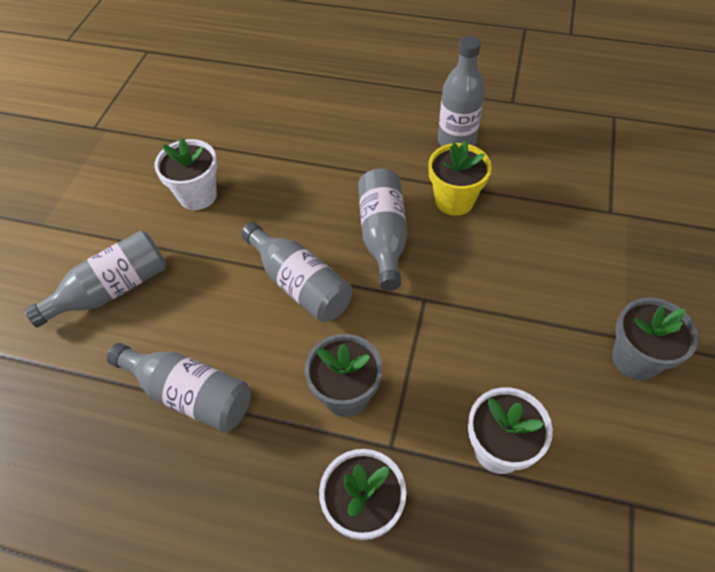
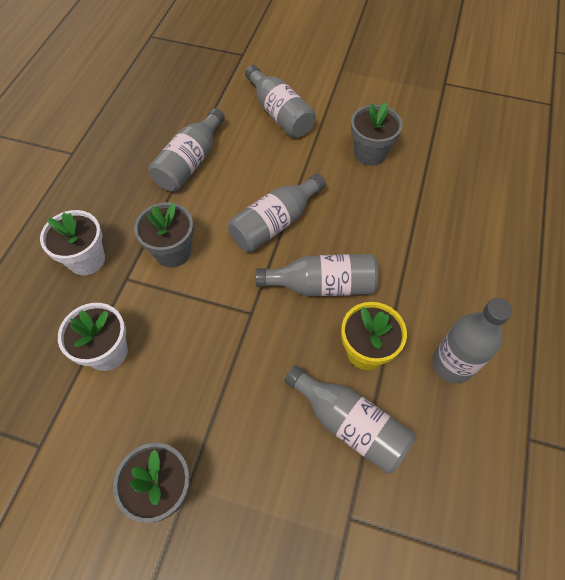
camera: 90 degrees right, 5 degrees up
white flower pot [154,138,218,210] -> grey flower pot [351,102,403,166]
none -> grey bottle [284,365,415,474]

